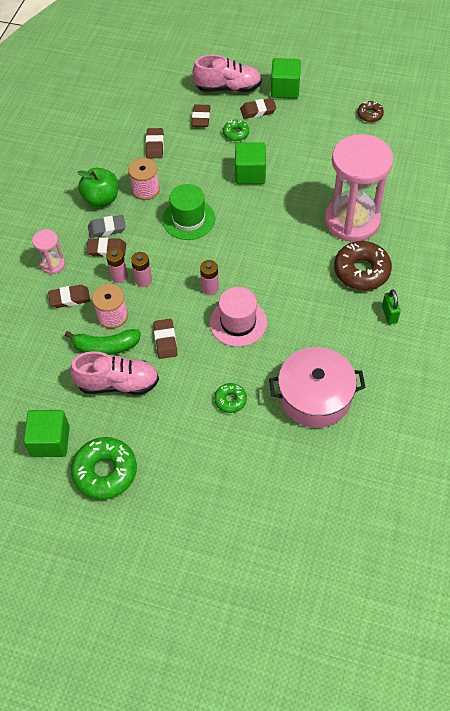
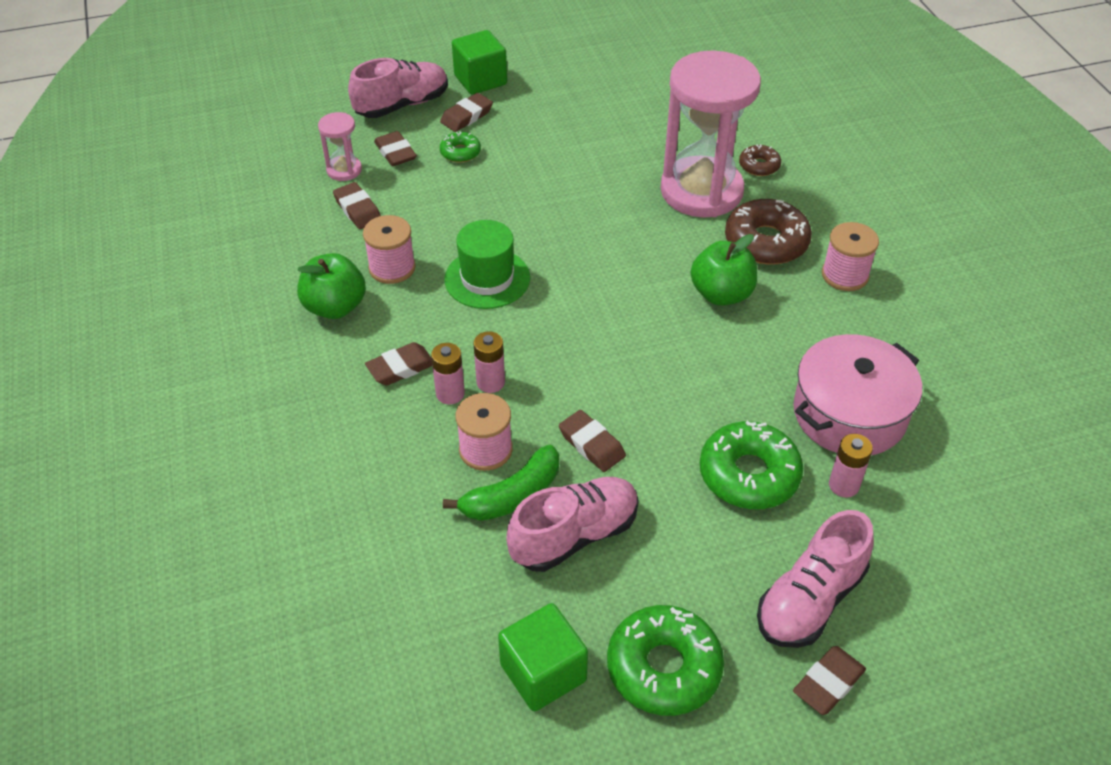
camera: 35 degrees left, 10 degrees down
pink hourglass [32,229,65,274] -> pink hourglass moved to [318,112,362,181]
brown eraser [48,285,90,308] -> brown eraser moved to [793,646,866,715]
grey eraser [88,215,126,238] -> none
pink battery [200,260,219,295] -> pink battery moved to [829,434,873,497]
pink hat [210,287,267,347] -> none
green donut [214,383,247,413] -> green donut [700,421,803,509], size x1.91
green cube [235,142,266,184] -> none
brown donut [357,101,384,122] -> brown donut moved to [739,144,781,176]
green padlock [382,289,401,324] -> pink spool [822,222,879,291]
none -> green apple [691,234,757,306]
none -> pink shoe [757,510,874,648]

